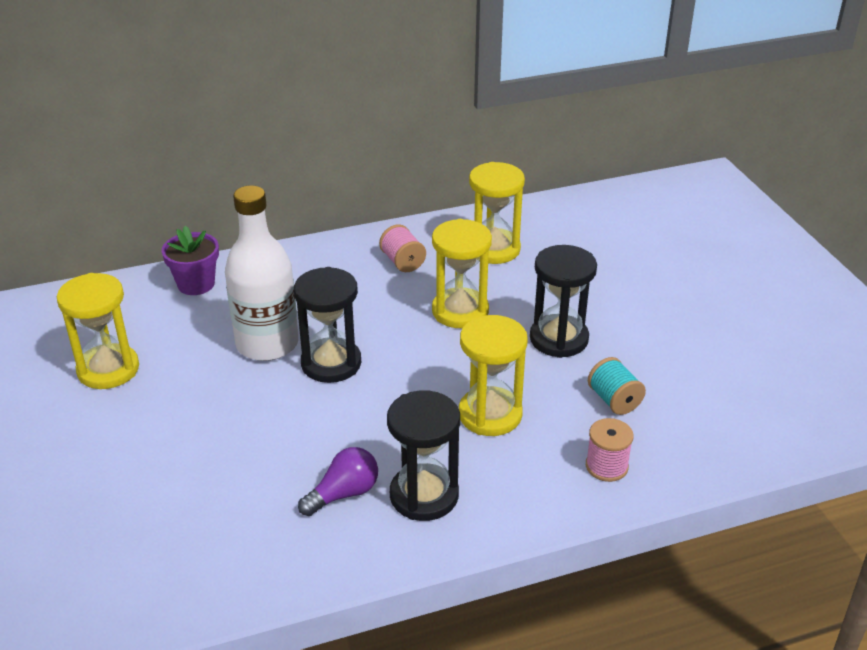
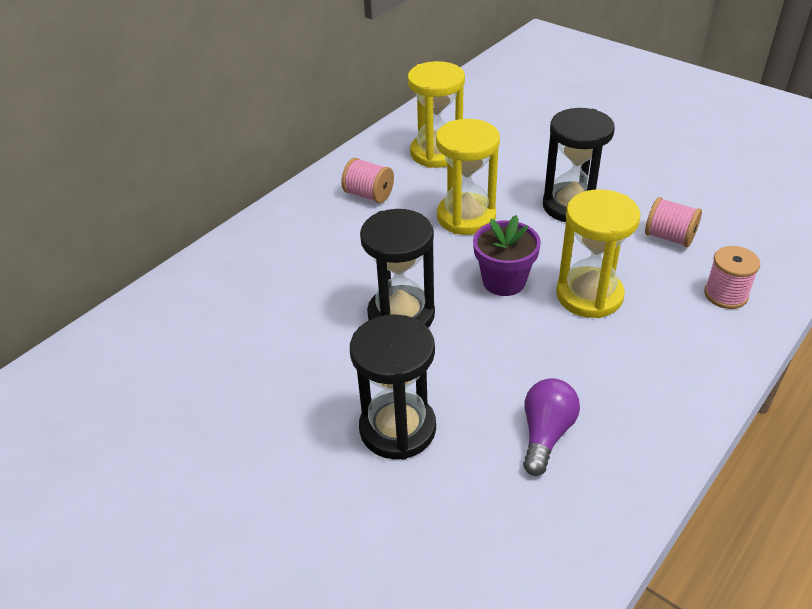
camera: 30 degrees left, 5 degrees up
yellow hourglass [57,273,139,389] -> none
purple flower pot [162,226,219,295] -> purple flower pot moved to [473,215,541,296]
white bottle [225,185,299,361] -> none
black hourglass [387,390,460,521] -> black hourglass moved to [350,314,436,460]
turquoise spool [588,357,646,415] -> pink spool [645,197,702,247]

